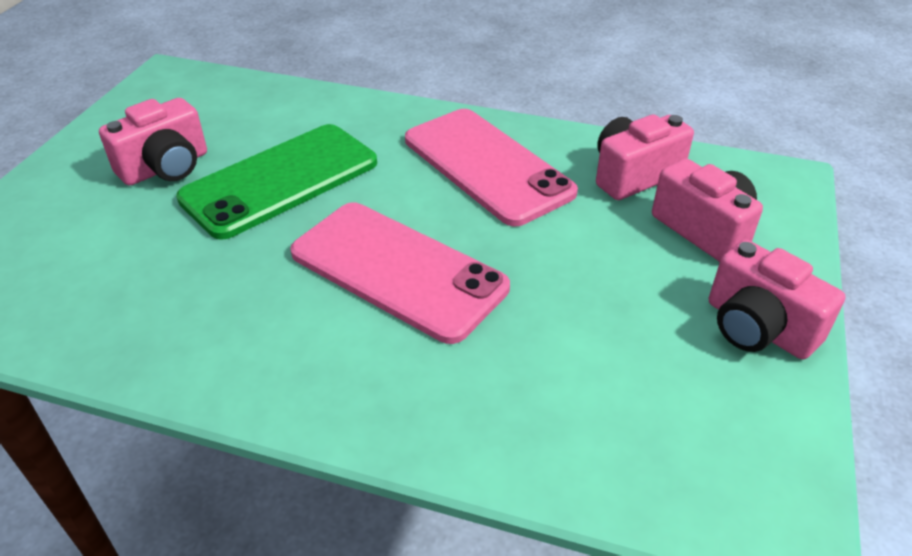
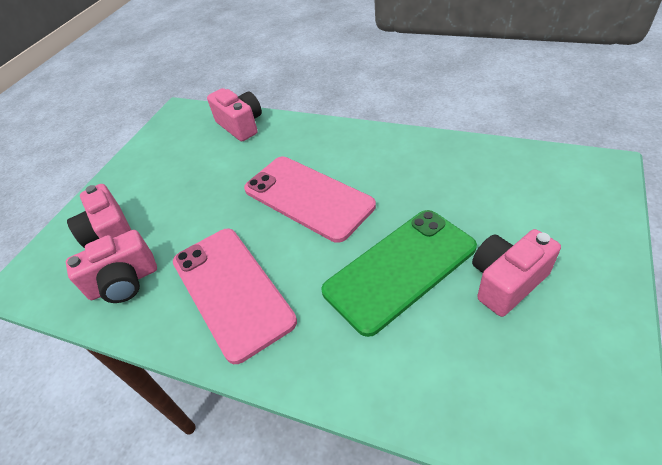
camera: 170 degrees left, 5 degrees up
pink camera [709,240,846,359] -> pink camera moved to [207,88,262,142]

